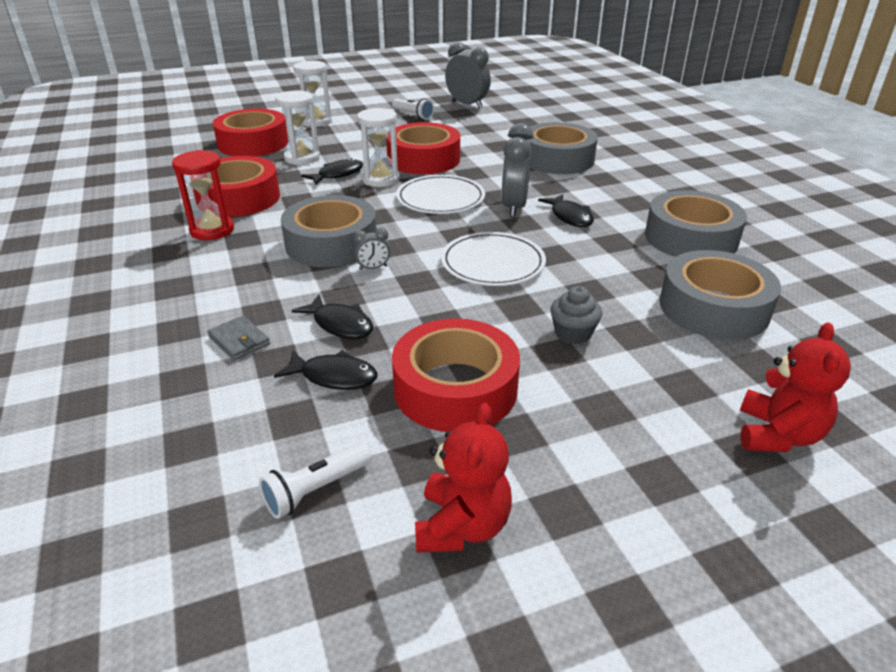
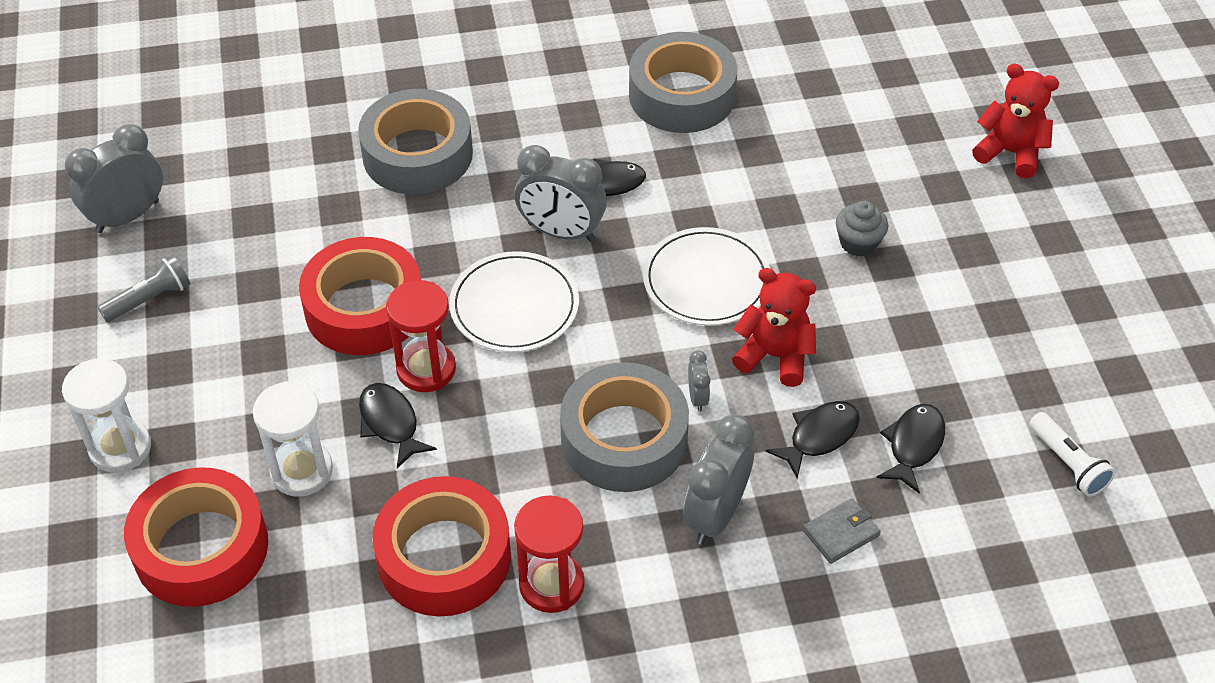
camera: 80 degrees left, 15 degrees up
white hourglass [357,108,399,187] -> red hourglass [386,280,456,392]
white flashlight [392,98,434,120] -> grey flashlight [97,255,190,322]
red tape [392,318,520,432] -> none
red teddy bear [415,403,512,553] -> red teddy bear moved to [732,268,816,387]
grey tape [660,250,781,340] -> none
none -> grey clock [683,414,755,545]

